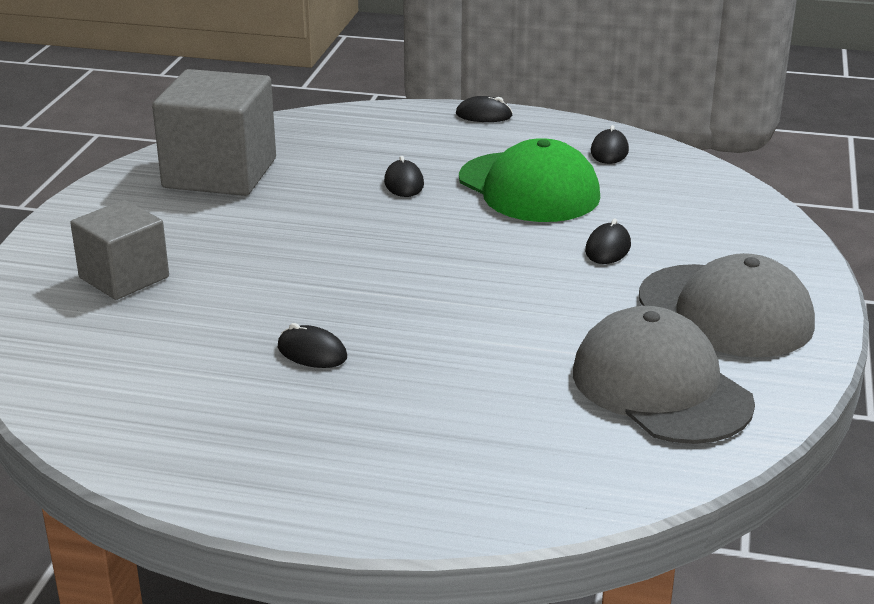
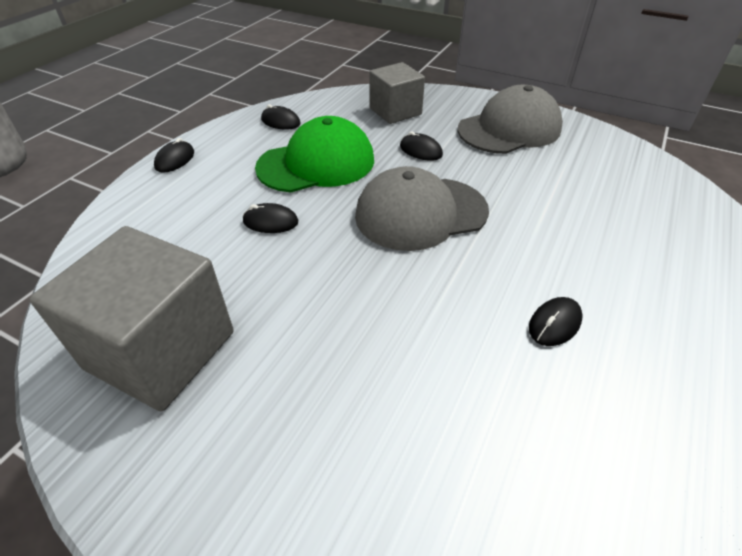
camera: 75 degrees left, 15 degrees up
grey cube [70,200,169,300] -> grey cube moved to [370,62,425,124]
grey cap [573,306,755,444] -> grey cap moved to [355,166,489,251]

